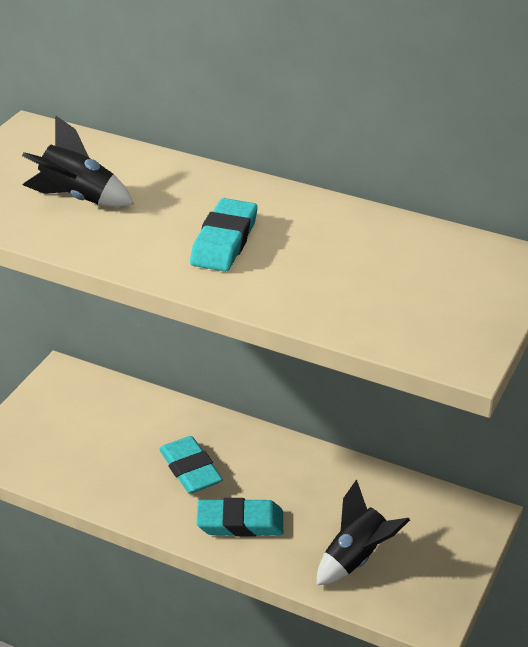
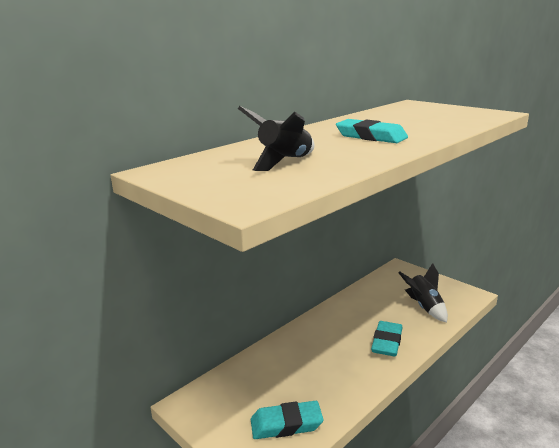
camera: 70 degrees left, 15 degrees down
turquoise eraser [159,436,223,494] -> turquoise eraser moved to [251,401,323,439]

